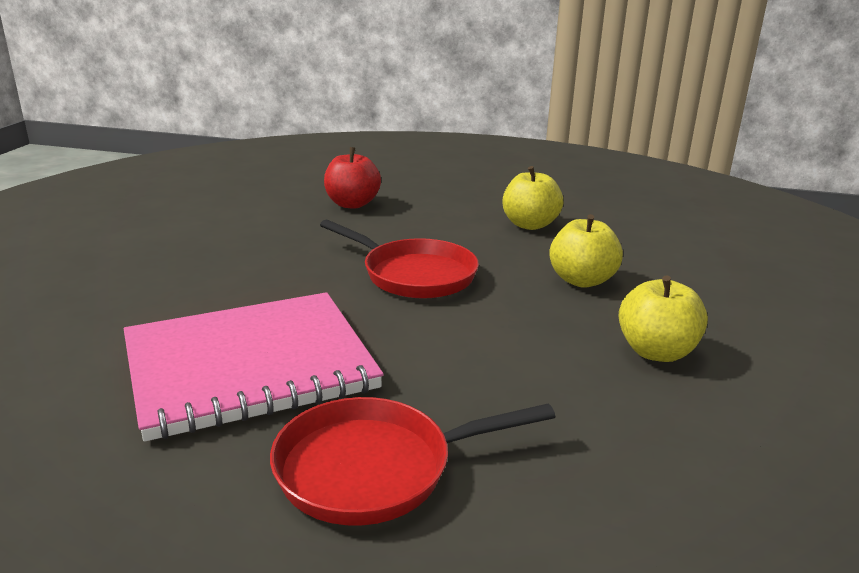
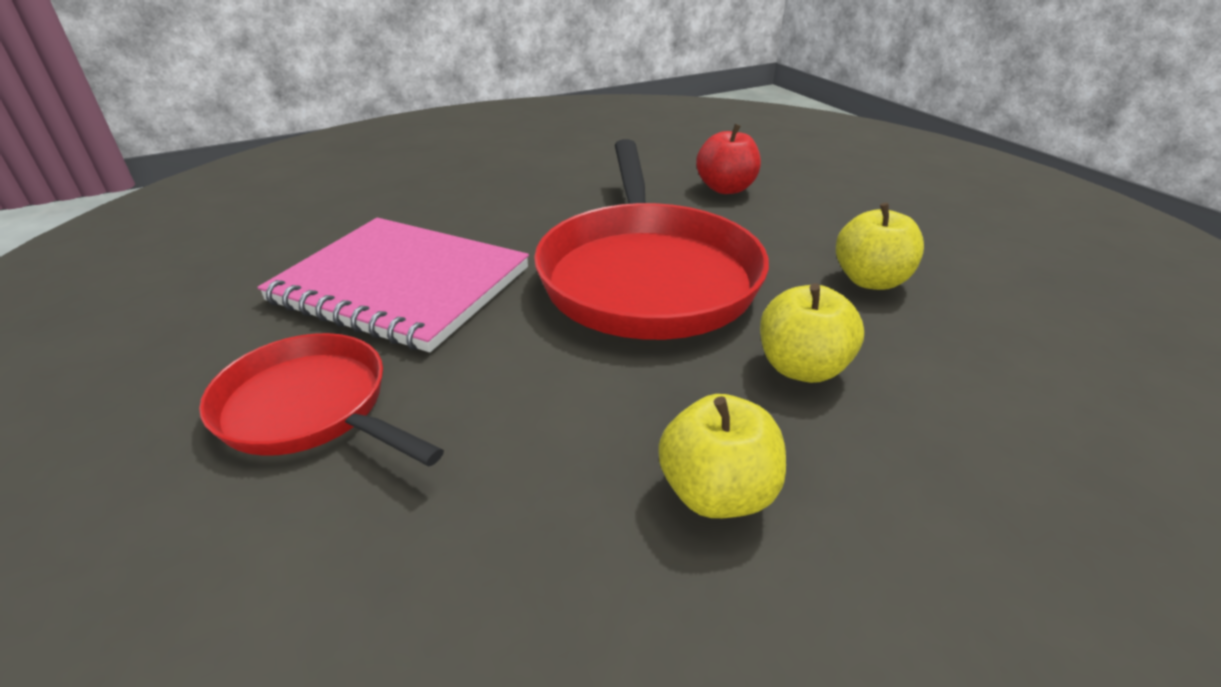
camera: 50 degrees right, 10 degrees up
red pan [320,220,479,299] -> red pan [534,139,769,340], size x1.74

